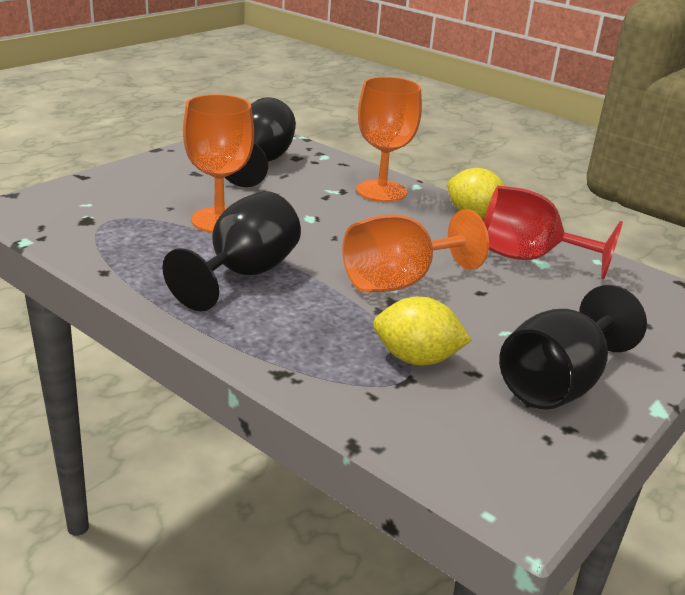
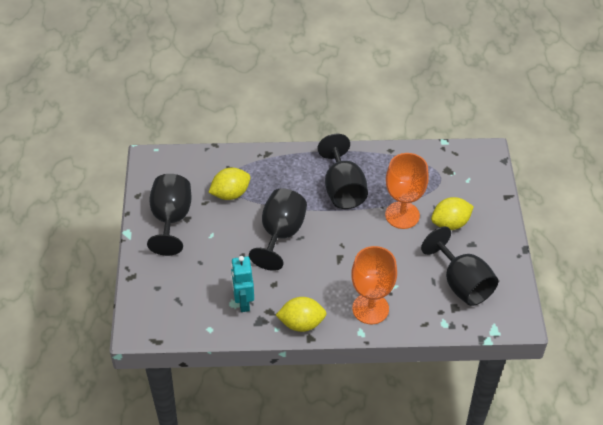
camera: 140 degrees right, 20 degrees up
orange goblet [343,209,489,292] -> black goblet [249,188,307,271]
red goblet [484,186,623,279] -> turquoise robot [231,256,254,312]
none -> yellow lemon [431,197,474,230]

